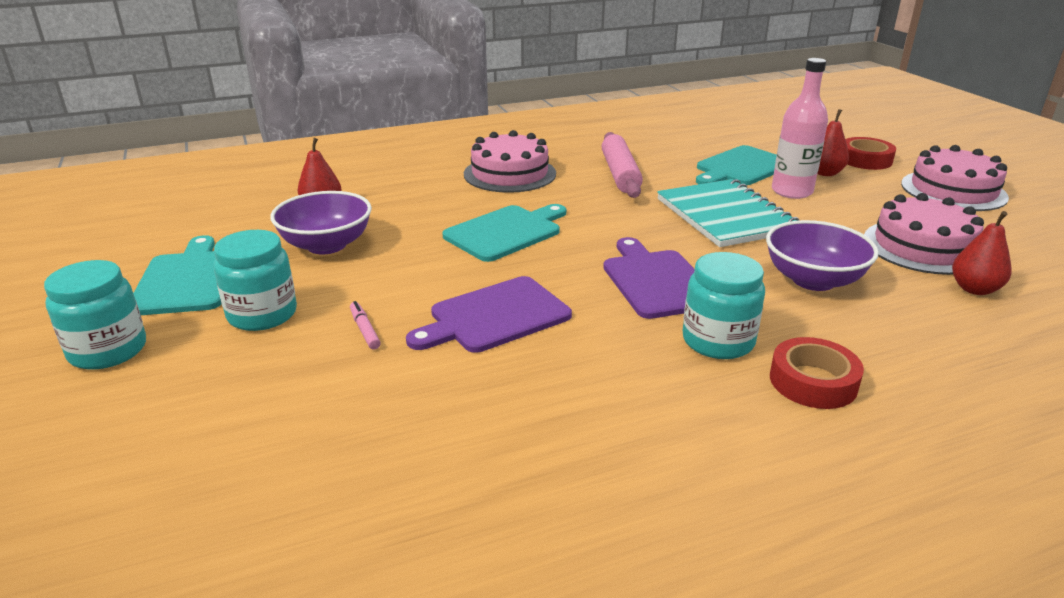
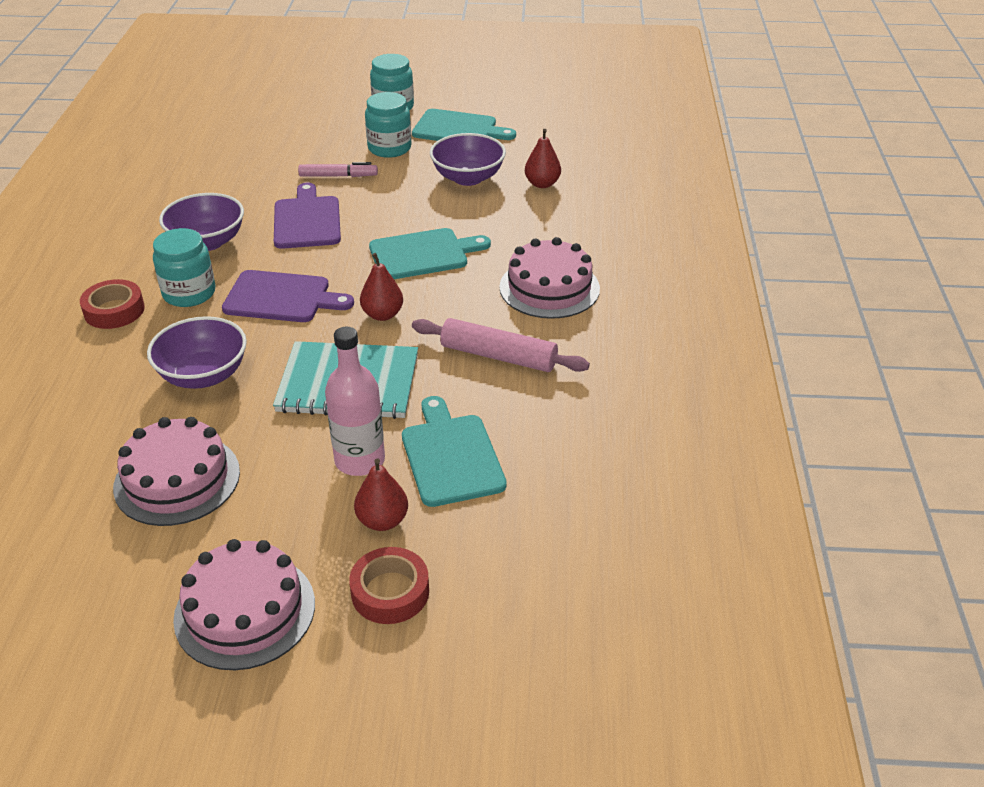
camera: 115 degrees right, 10 degrees up
pink marker [350,301,381,350] -> pink marker [298,162,378,177], size x1.52
turquoise cutting board [442,204,566,262] -> turquoise cutting board turned 90 degrees counterclockwise [369,228,491,279]
red pear [952,211,1012,295] -> red pear moved to [360,253,403,321]
none -> purple bowl [159,193,244,251]

